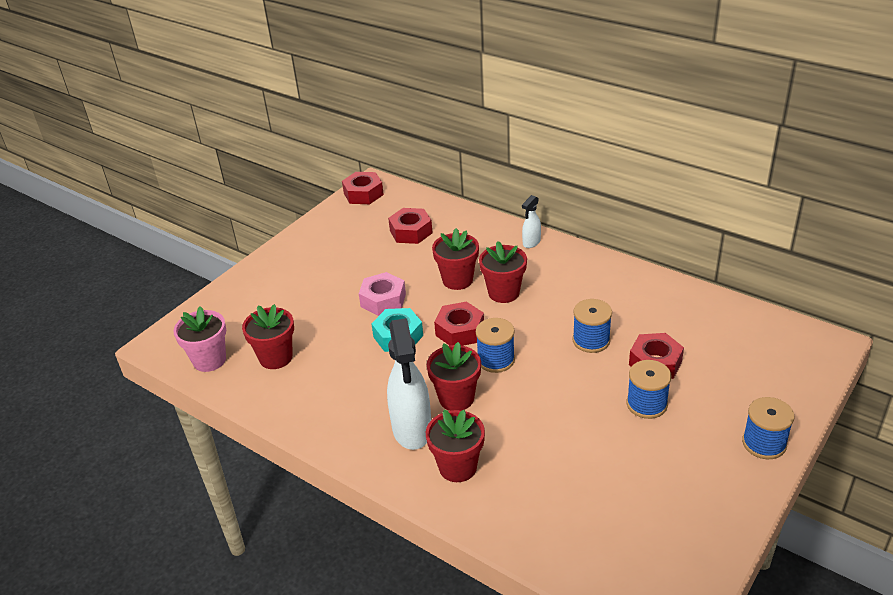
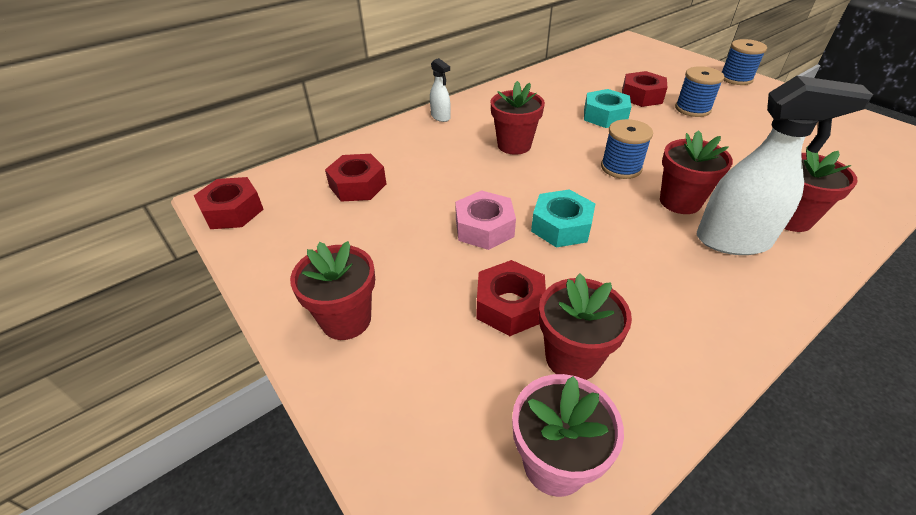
camera: 75 degrees left, 5 degrees up
red flower pot [432,228,479,290] -> red flower pot moved to [290,241,375,340]
red nut [434,302,484,346] -> red nut moved to [477,260,546,336]
blue spool [572,299,612,353] -> turquoise nut [584,89,631,128]

